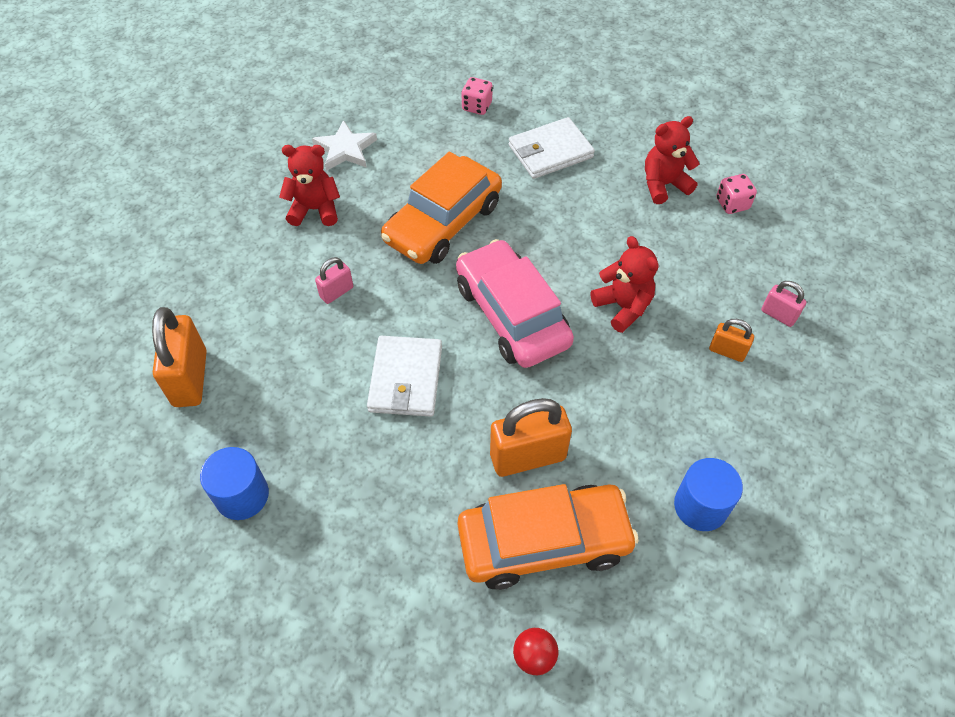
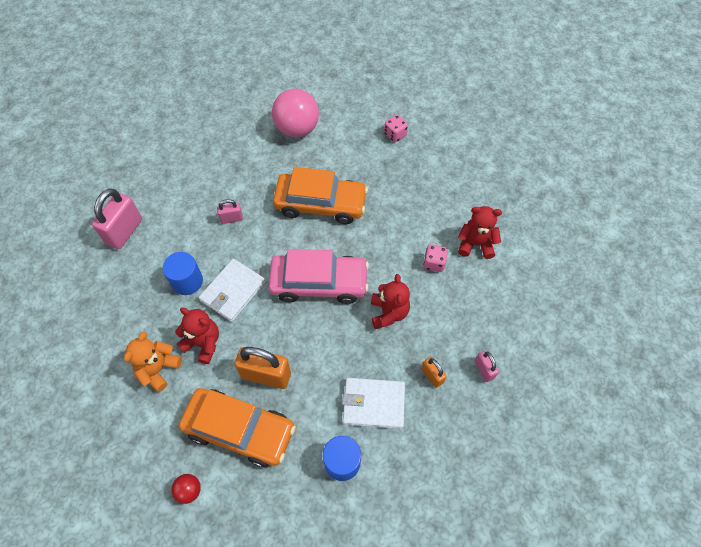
camera: 30 degrees right, 5 degrees up
orange padlock [152,307,207,407] -> pink padlock [92,189,142,250]
blue cylinder [200,447,269,520] -> blue cylinder moved to [163,252,203,295]
red teddy bear [279,145,340,226] -> red teddy bear moved to [175,308,219,364]
white star [312,120,377,171] -> pink ball [272,89,319,137]
orange car [381,152,502,264] -> orange car turned 150 degrees counterclockwise [273,167,368,224]
pink car [456,239,574,368] -> pink car turned 90 degrees clockwise [268,249,369,304]
white wallet [509,117,595,179] -> white wallet moved to [342,378,405,429]
pink dice [716,174,757,214] -> pink dice moved to [423,244,448,272]
none -> orange teddy bear [124,332,182,392]

